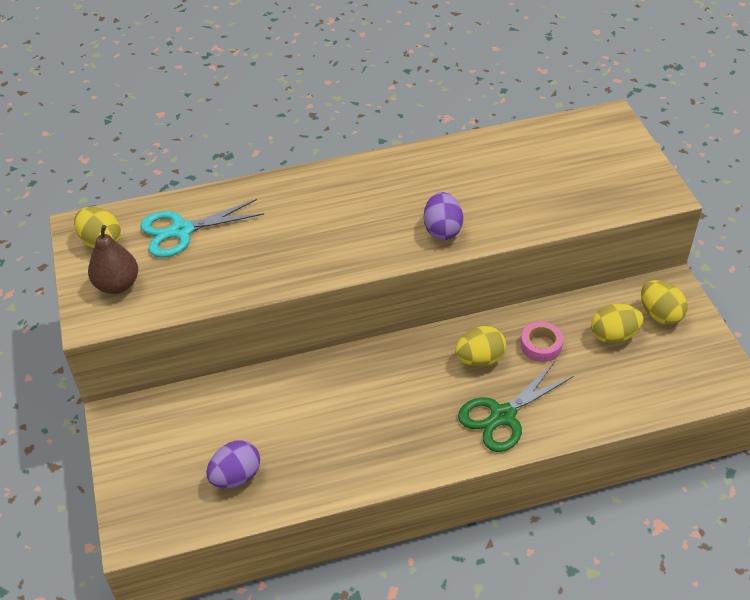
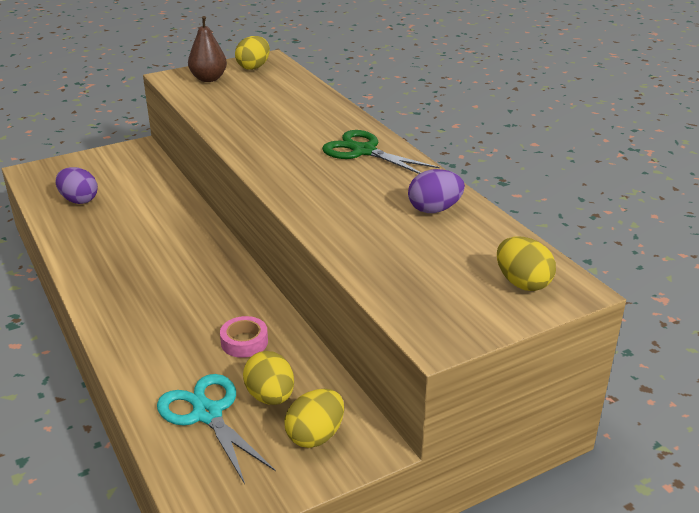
camera: 75 degrees right, 15 degrees down
turquoise scissors [140,199,264,258] -> turquoise scissors moved to [157,374,276,484]
purple egg [424,192,463,240] -> purple egg moved to [408,169,465,213]
yellow egg [455,326,506,367] -> yellow egg moved to [497,237,556,291]
green scissors [458,362,574,452] -> green scissors moved to [322,130,440,174]

